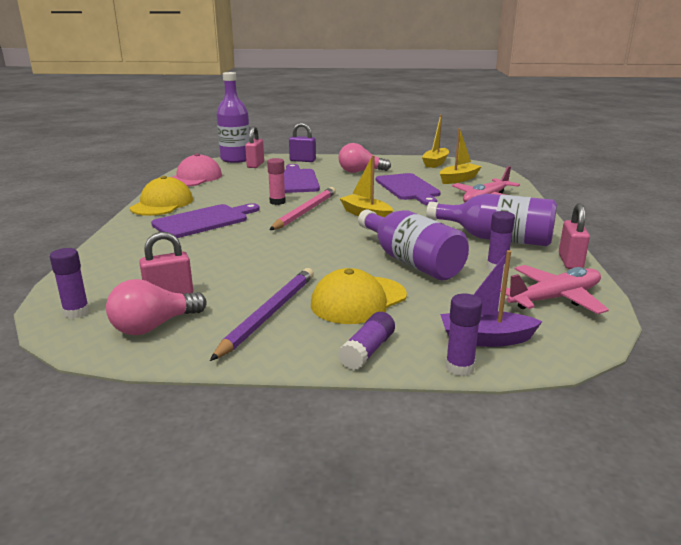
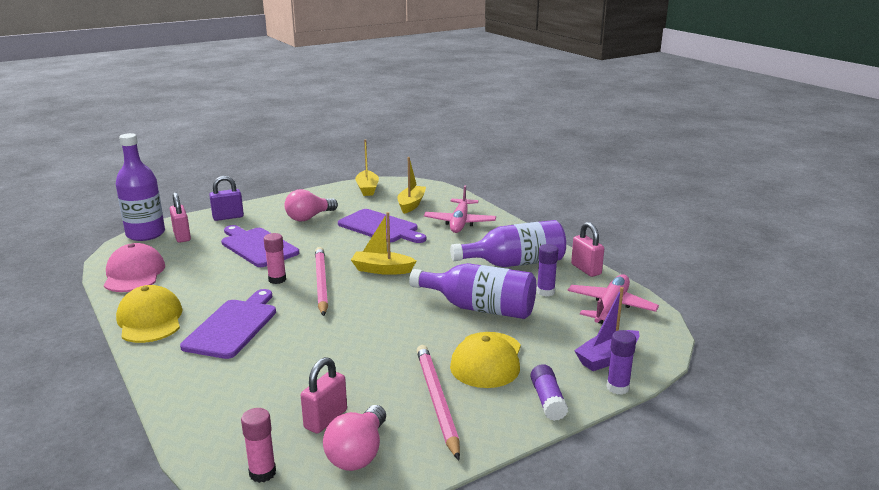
camera: 35 degrees left, 0 degrees up
purple glue stick [50,248,89,319] -> pink glue stick [241,408,276,483]
purple pencil [210,268,314,361] -> pink pencil [416,345,460,460]

